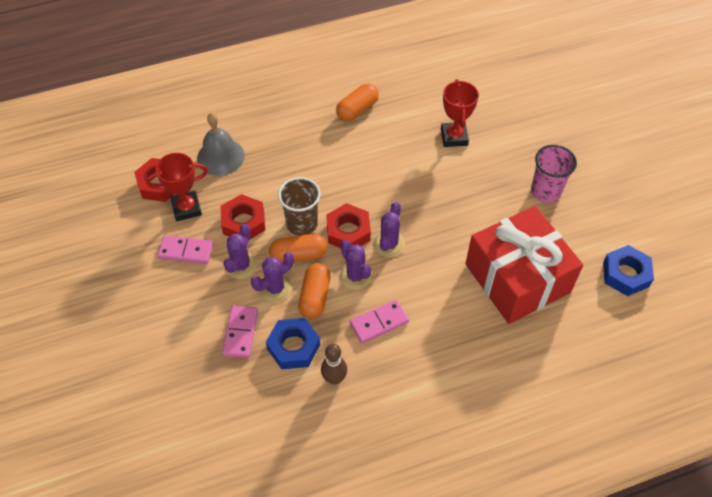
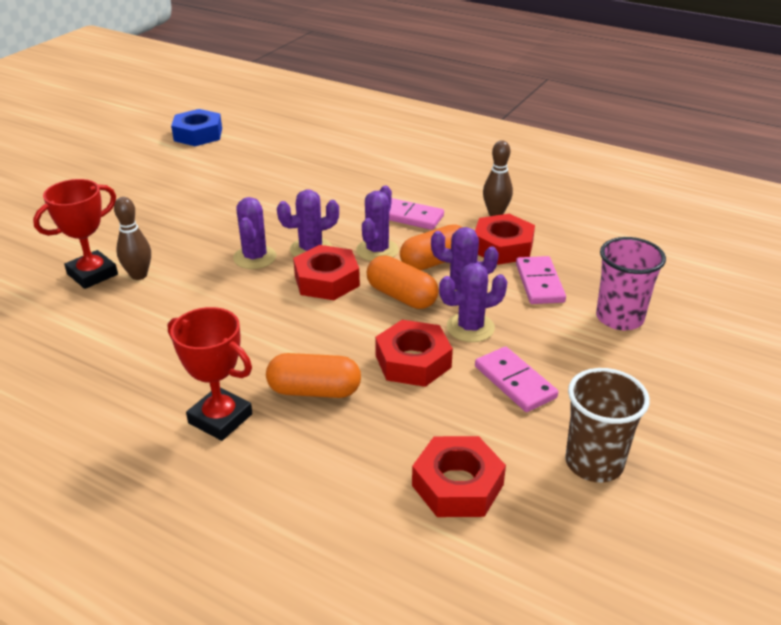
camera: 130 degrees left, 20 degrees down
red trophy [146,153,208,221] -> red trophy moved to [168,307,252,441]
grey bell [197,113,245,176] -> none
pink domino [222,305,258,358] -> pink domino turned 60 degrees counterclockwise [516,256,566,304]
blue nut [266,318,320,369] -> red nut [475,214,535,265]
brown cup [278,177,321,236] -> brown cup moved to [565,368,650,482]
orange capsule [336,83,379,122] -> orange capsule moved to [266,353,361,398]
red gift [465,206,583,324] -> none
pink cup [531,145,577,203] -> pink cup moved to [596,237,666,330]
none -> brown bowling pin [114,197,151,280]
none -> purple cactus [233,197,276,269]

